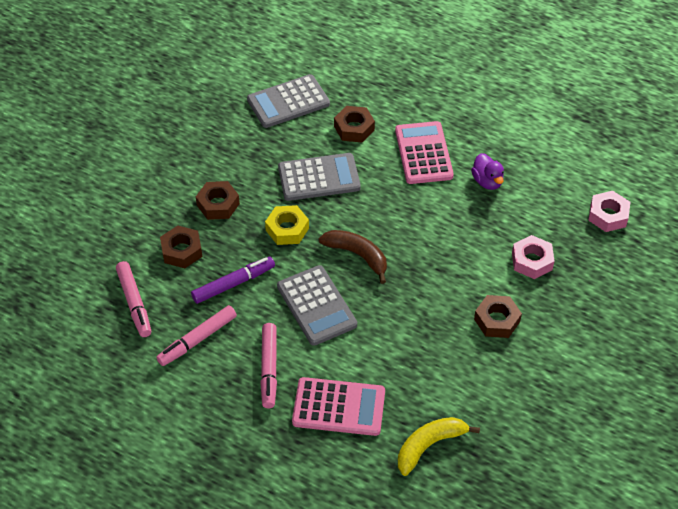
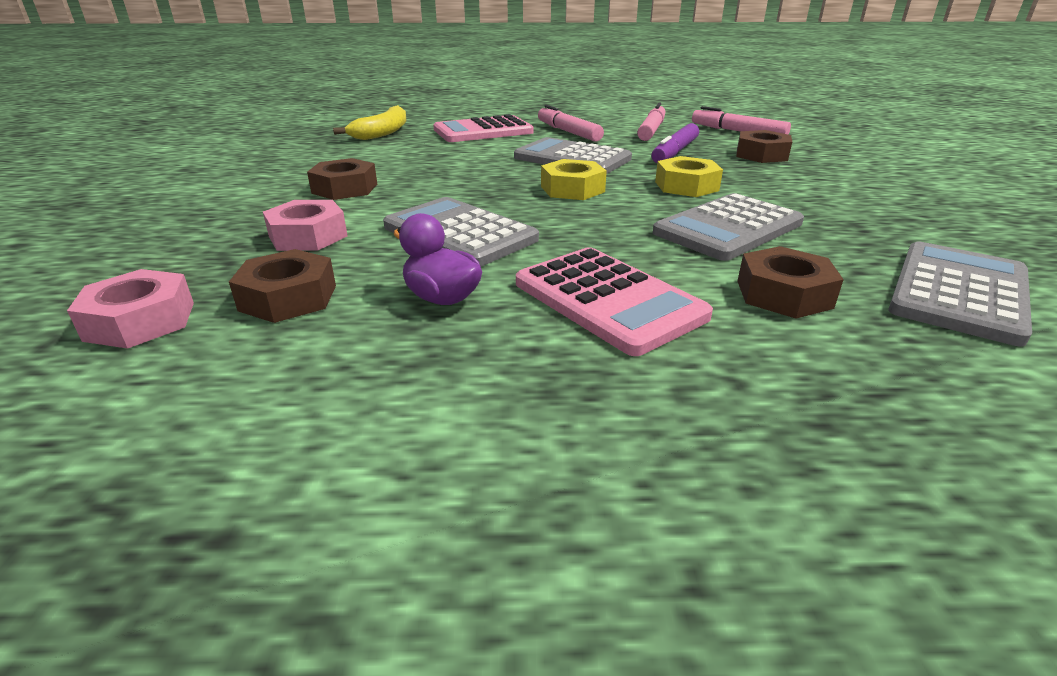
camera: 150 degrees right, 20 degrees down
brown nut [196,181,240,220] -> brown nut moved to [229,249,336,323]
brown banana [319,230,387,284] -> yellow nut [541,159,607,200]
none -> grey calculator [383,197,539,266]

